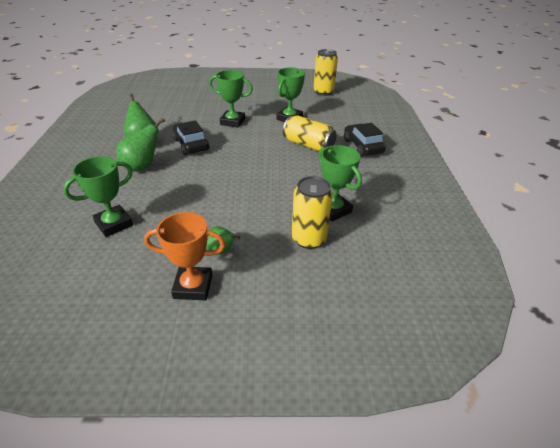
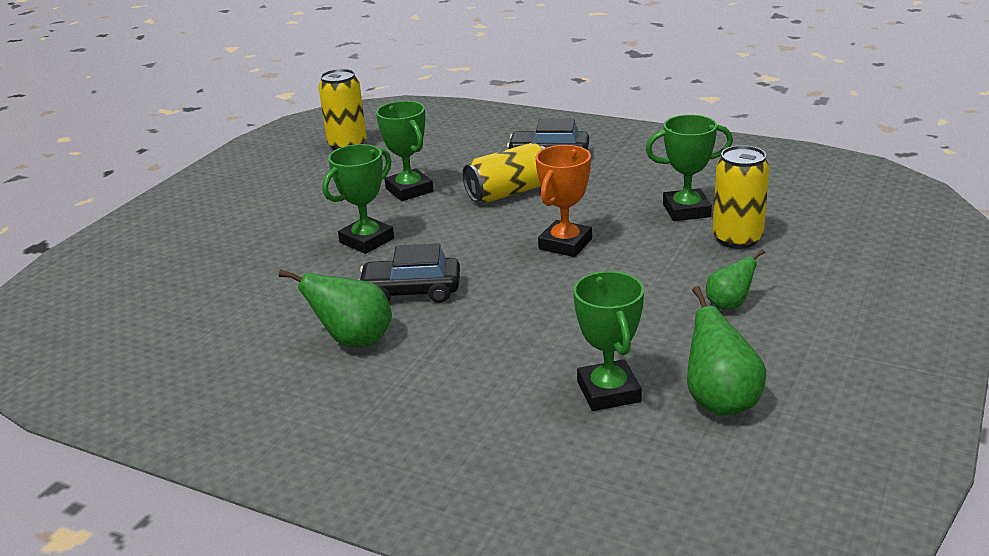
camera: 60 degrees left, 10 degrees down
green pear [116,118,165,171] -> green pear moved to [687,286,766,415]
orange trophy [144,212,226,300] -> orange trophy moved to [536,145,592,257]

